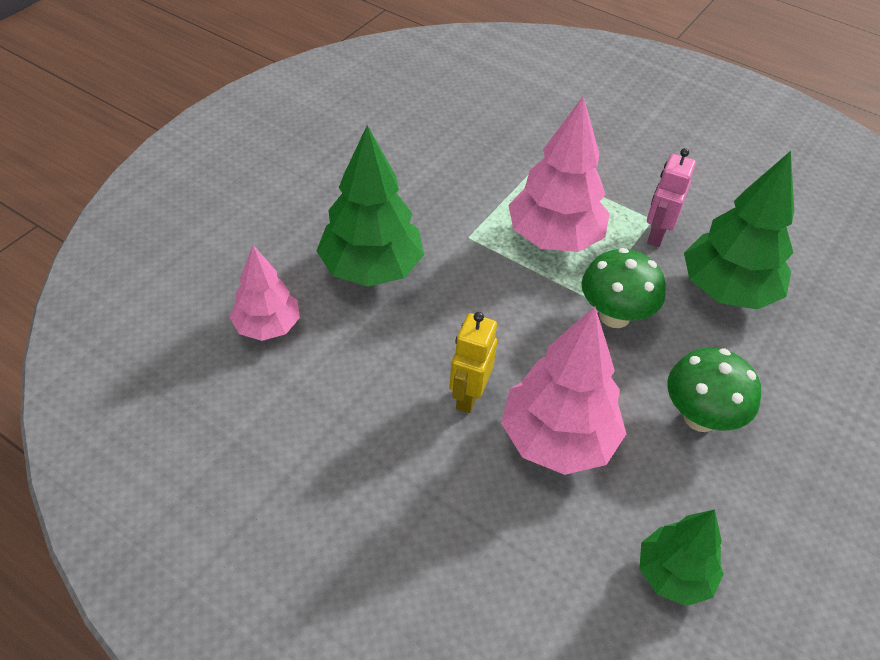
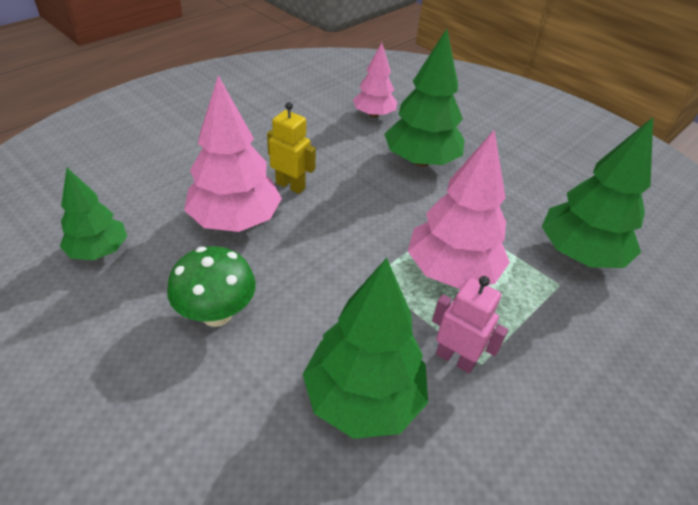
camera: 100 degrees right, 5 degrees down
green mushroom [581,248,666,328] -> none
none -> green tree [542,117,653,268]

